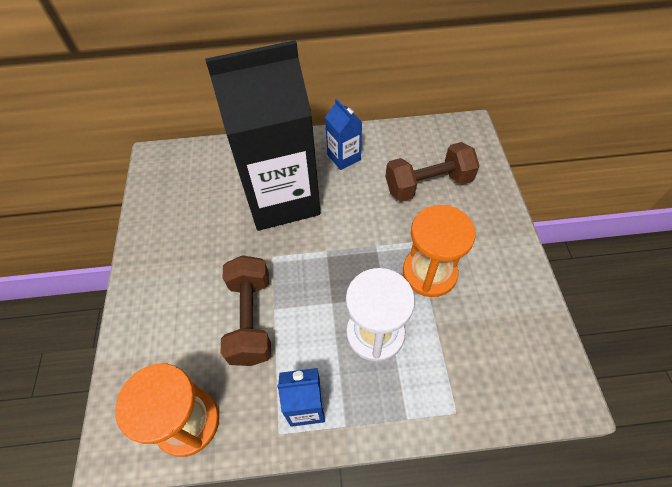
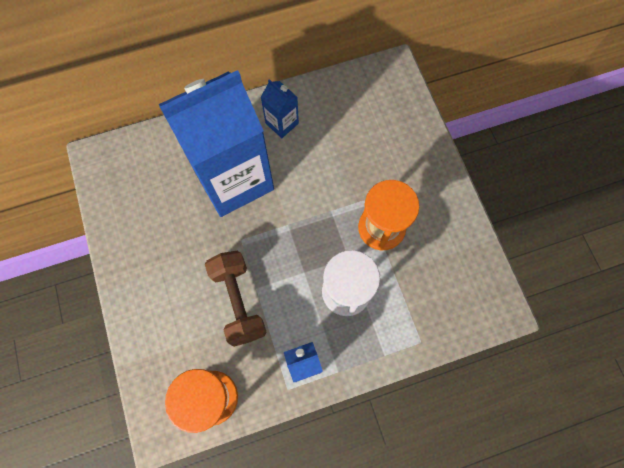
camera: 15 degrees left, 15 degrees up
black carton [205,40,321,231] -> blue carton [159,70,274,217]
brown dumbbell [386,142,479,202] -> none

